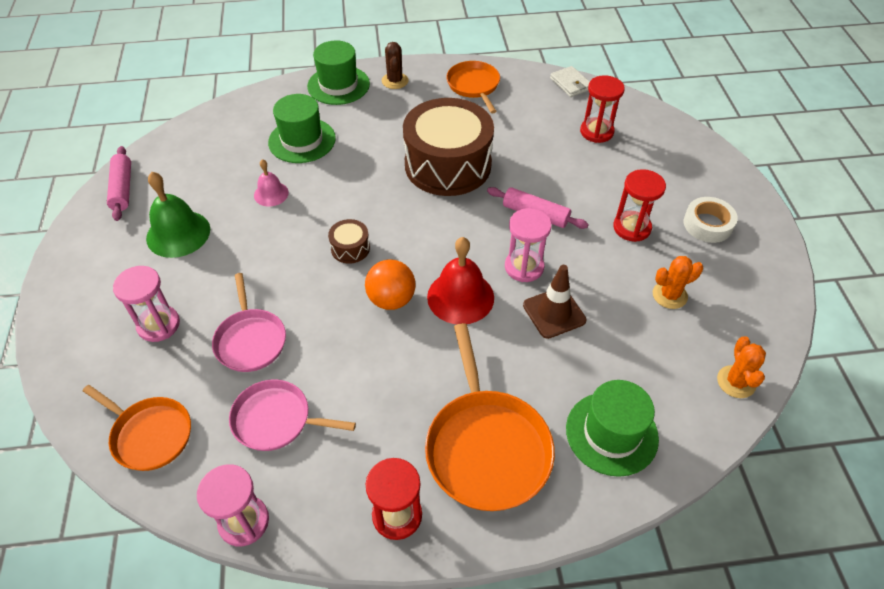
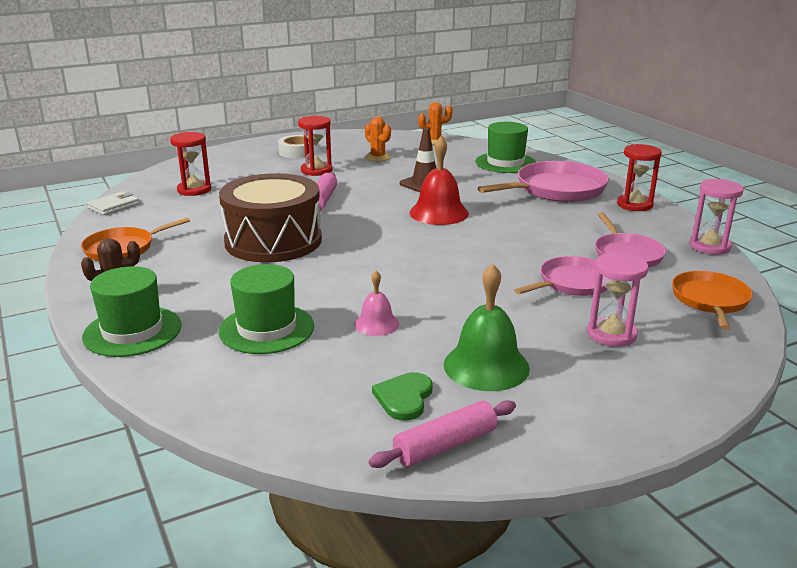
camera: 110 degrees left, 25 degrees down
brown drum [328,219,370,264] -> none
orange ball [365,259,416,310] -> none
orange pan [425,323,555,511] -> pink pan [478,161,609,202]
pink hourglass [505,208,552,282] -> none
none -> green heart [372,372,433,421]

